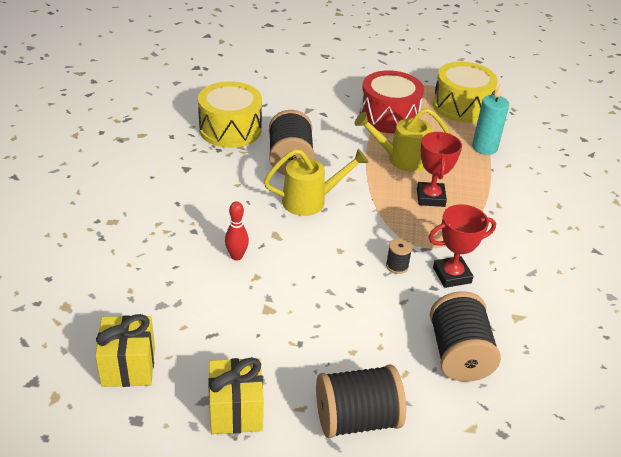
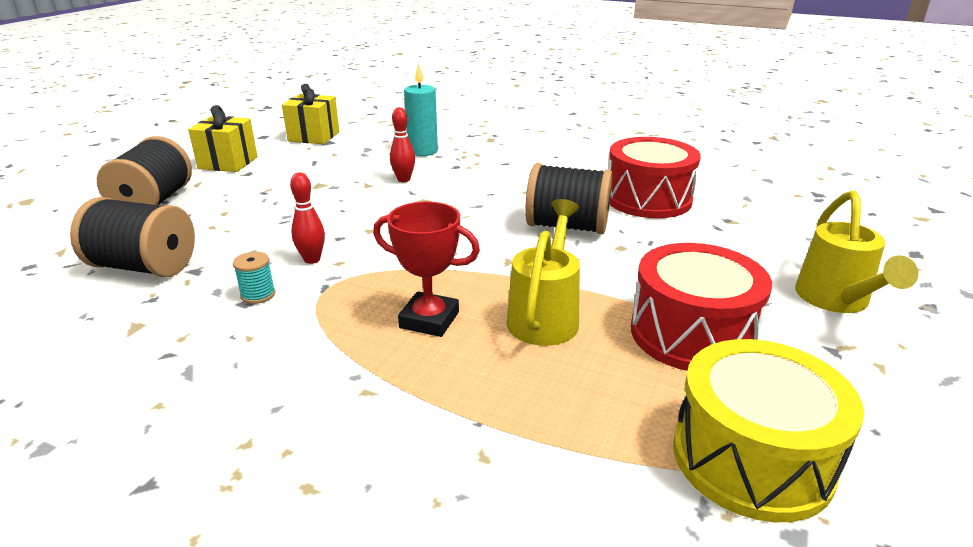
camera: 110 degrees right, 10 degrees down
yellow drum [198,81,262,148] -> red drum [609,137,701,218]
yellow watering can [264,149,369,216] -> yellow watering can moved to [795,191,919,313]
black spool [386,238,412,274] -> red bowling pin [290,172,325,264]
red trophy [429,204,496,288] -> turquoise spool [233,252,275,304]
turquoise candle [472,83,509,155] -> turquoise candle moved to [404,63,438,156]

